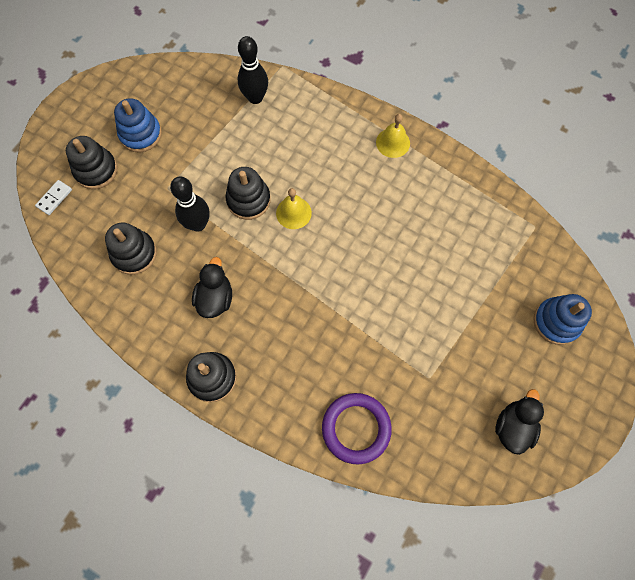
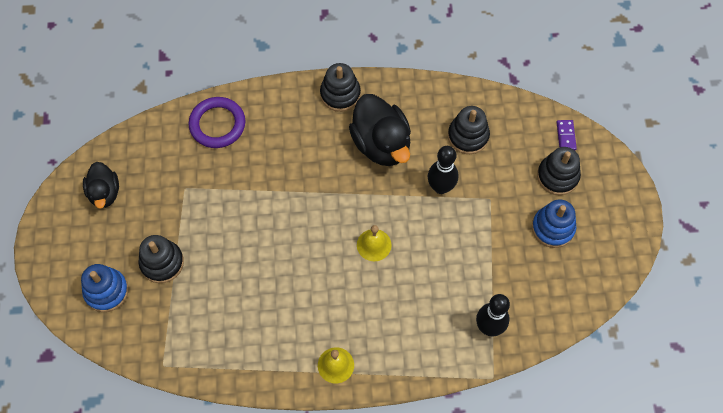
camera: 145 degrees right, 5 degrees down
white domino [35,180,72,215] -> purple domino [557,120,577,150]
black duck [192,257,232,318] -> black duck [349,94,411,166], size x1.67
black stacking toy [226,167,271,220] -> black stacking toy moved to [139,235,184,283]

